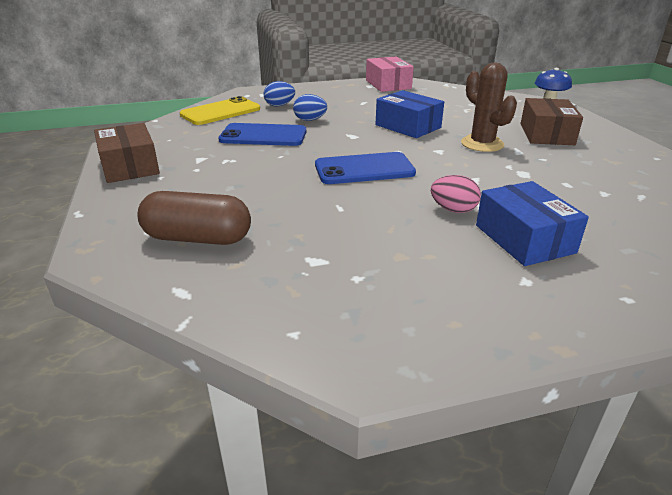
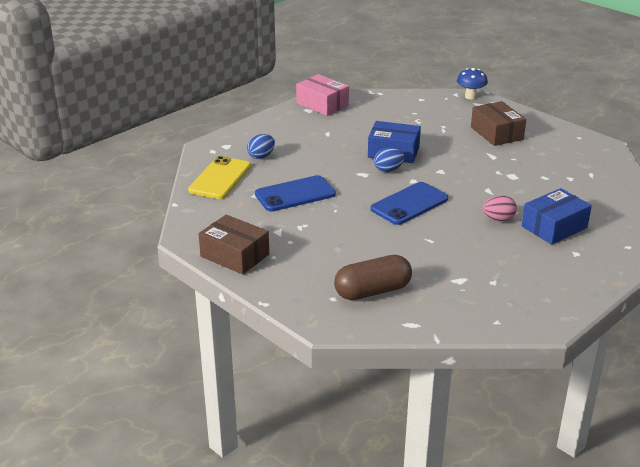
camera: 30 degrees left, 0 degrees up
blue egg [293,94,327,121] -> blue egg moved to [374,148,405,172]
brown cactus [461,63,517,152] -> none
blue box [476,181,589,266] -> blue box turned 75 degrees counterclockwise [521,188,592,245]

